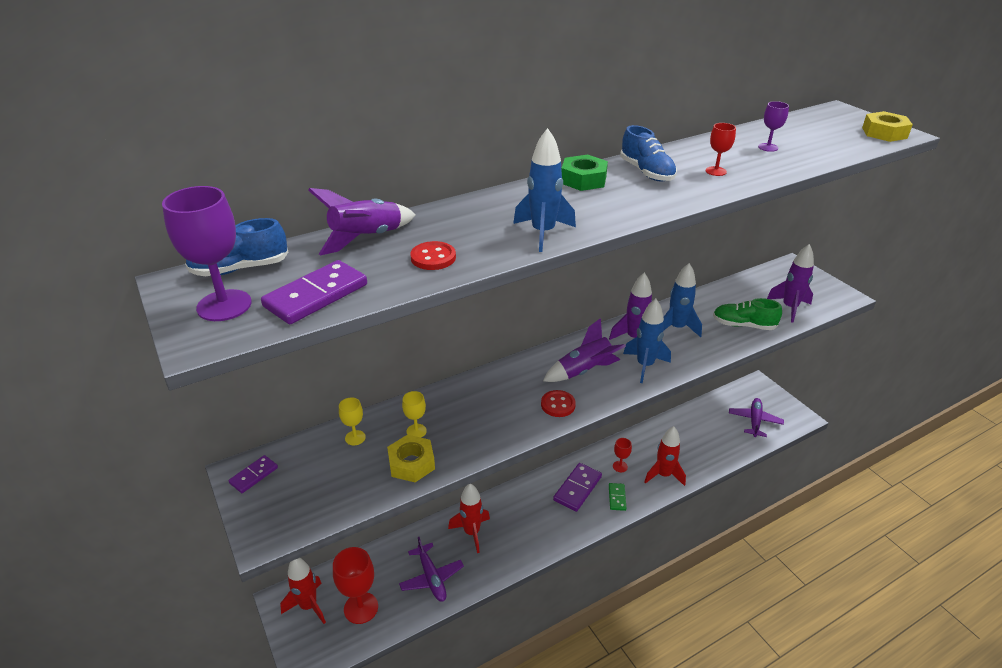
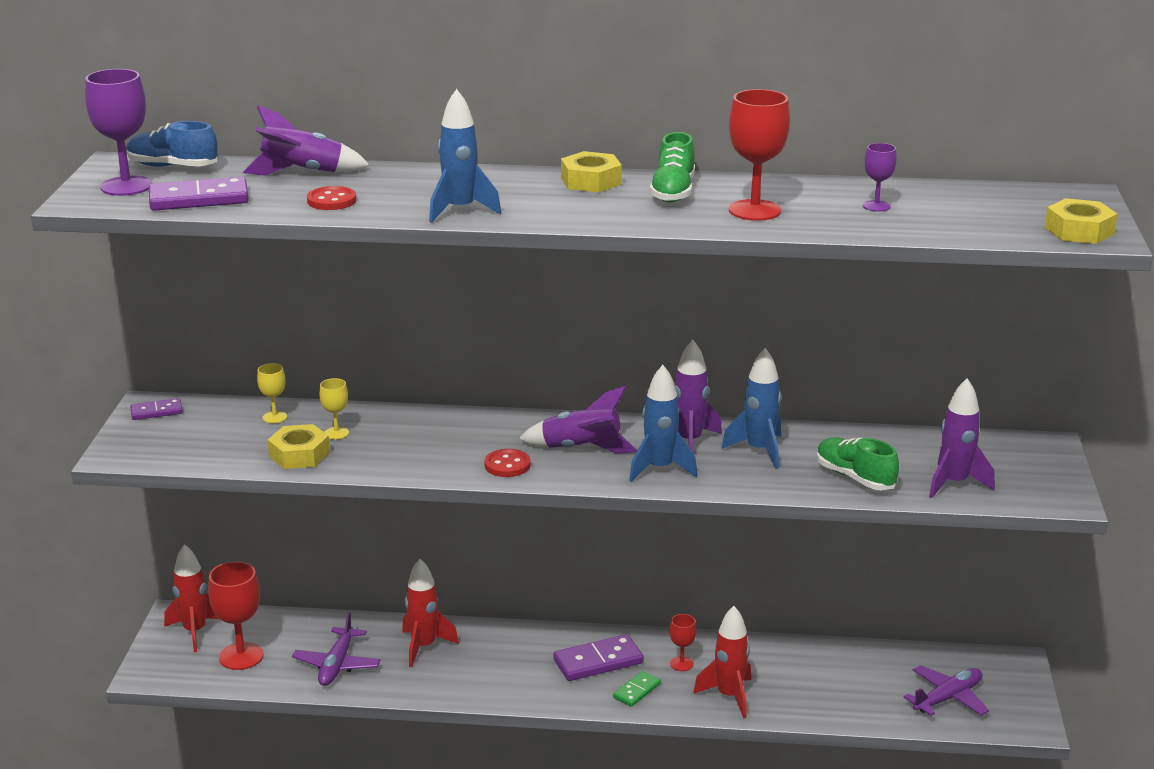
camera: 35 degrees right, 10 degrees down
green nut [561,155,608,191] -> yellow nut [561,151,622,193]
blue shoe [620,125,677,182] -> green shoe [650,132,695,202]
red goblet [706,123,736,176] -> red goblet [729,89,790,221], size x1.89

